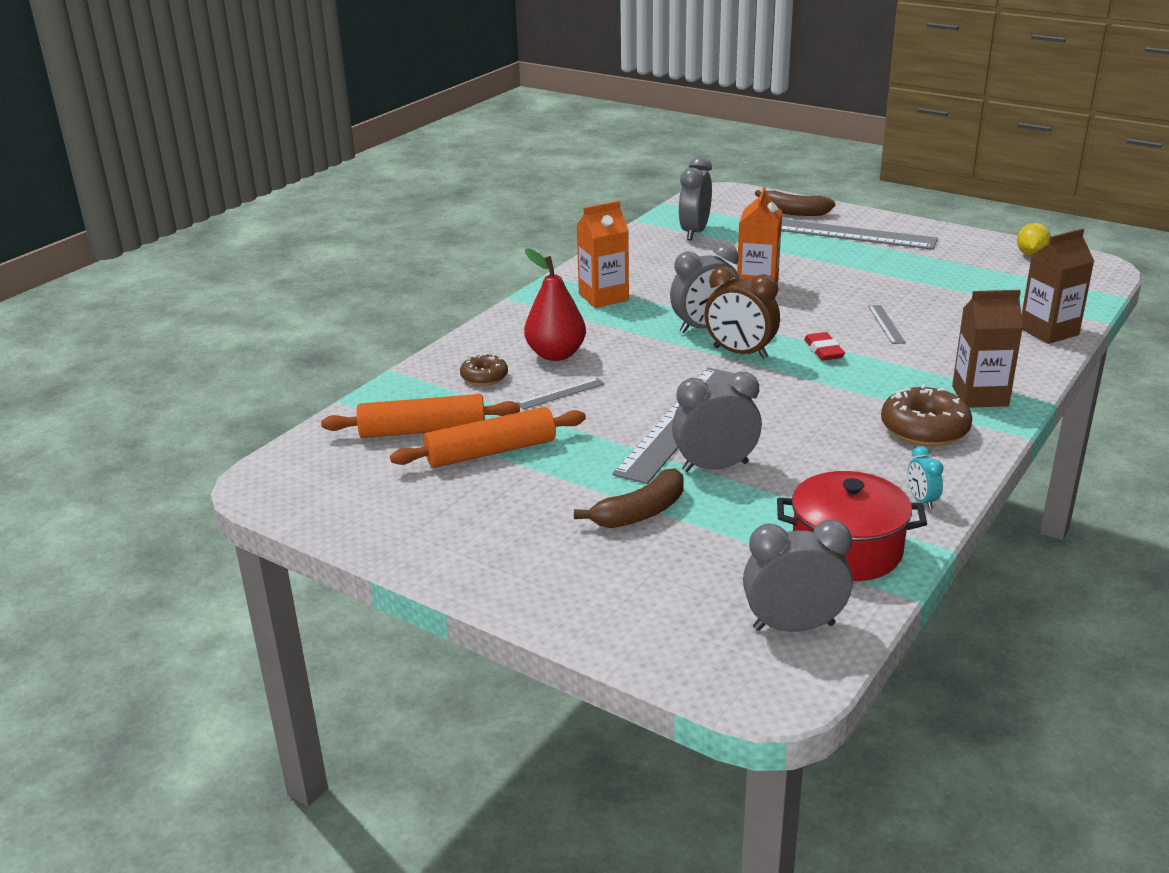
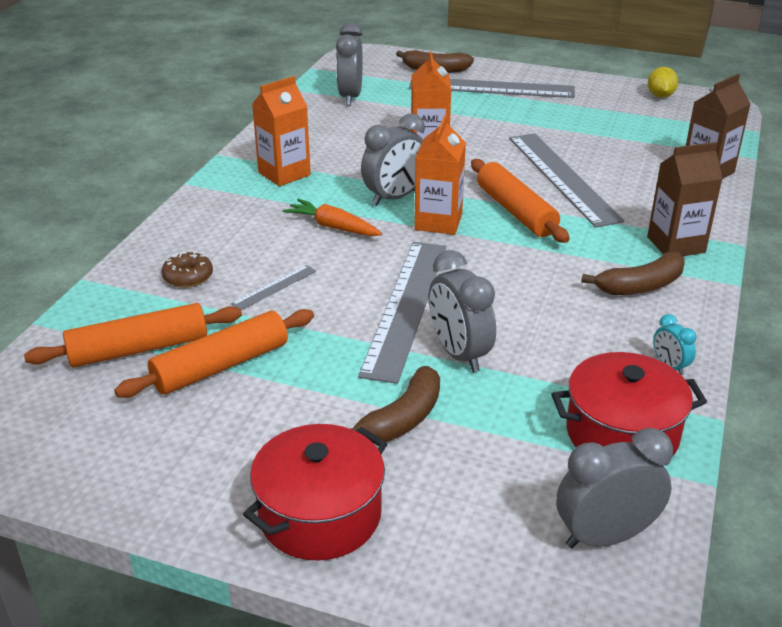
camera: 15 degrees left, 5 degrees up
red pear [524,248,586,361] -> none
grey clock [672,372,762,472] -> grey clock turned 90 degrees counterclockwise [429,250,496,372]
brown clock [704,266,780,359] -> orange carton [414,115,466,235]
red eraser [804,332,845,361] -> orange rolling pin [471,159,570,243]
grey ruler [868,305,906,344] -> grey ruler [509,133,624,228], size x2.36
brown donut [881,384,972,446] -> brown banana [581,251,685,295]
none -> red pot [243,424,387,561]
none -> orange carrot [283,199,382,236]

